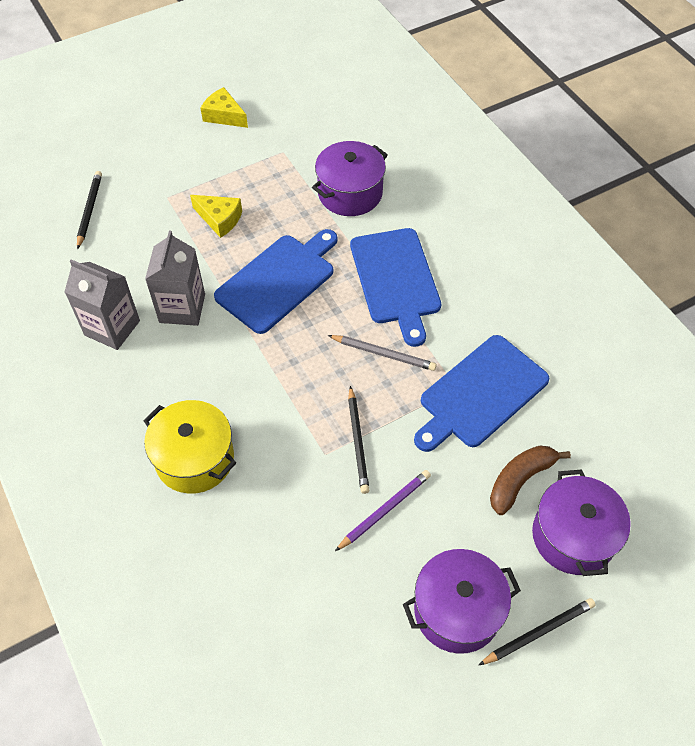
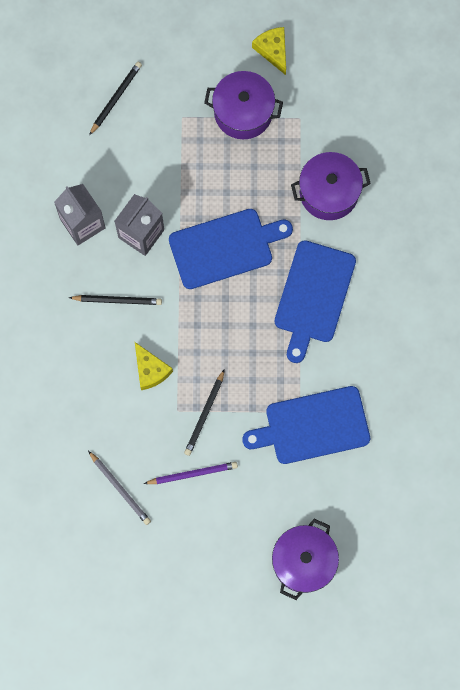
camera: 30 degrees right, 20 degrees up
yellow pot [144,400,236,494] -> none
yellow cheese [190,195,242,238] -> yellow cheese moved to [135,342,173,390]
grey pencil [328,335,437,371] -> grey pencil moved to [88,451,151,525]
purple pot [403,549,521,654] -> purple pot moved to [204,71,283,139]
black pencil [479,598,596,665] -> black pencil moved to [69,295,162,305]
brown banana [490,446,571,515] -> none

